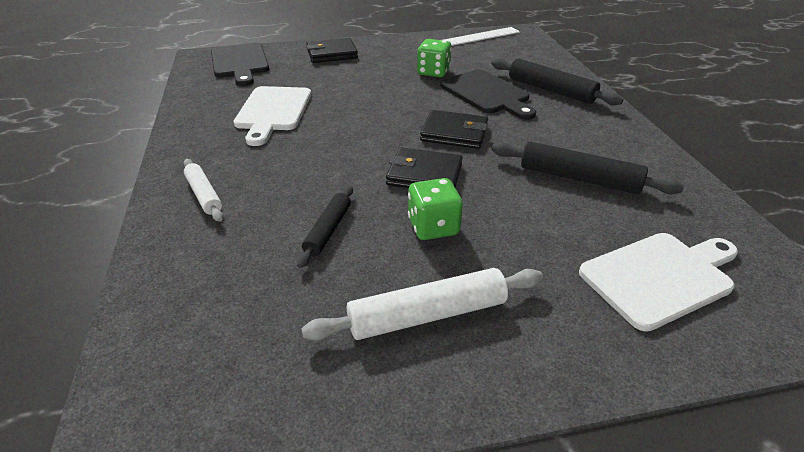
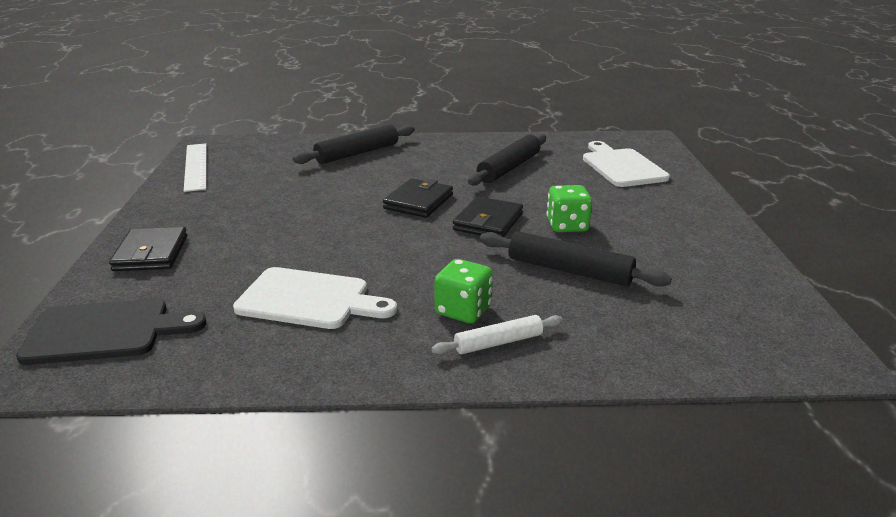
camera: 80 degrees left, 10 degrees down
black rolling pin [297,185,353,268] -> black rolling pin [480,231,672,287], size x1.62
white rolling pin [301,268,543,340] -> none
green dice [417,39,452,77] -> green dice moved to [434,259,493,323]
black cutting board [440,69,536,120] -> none

